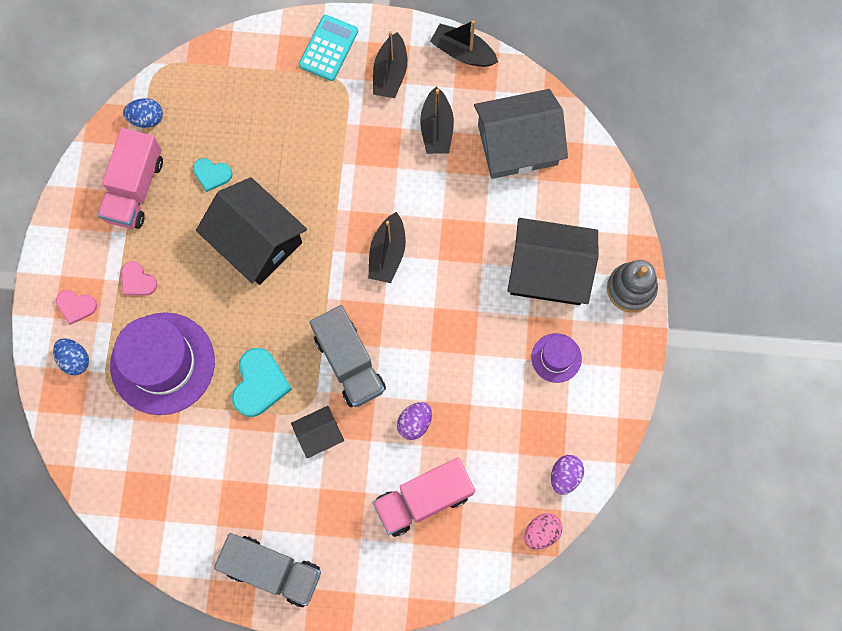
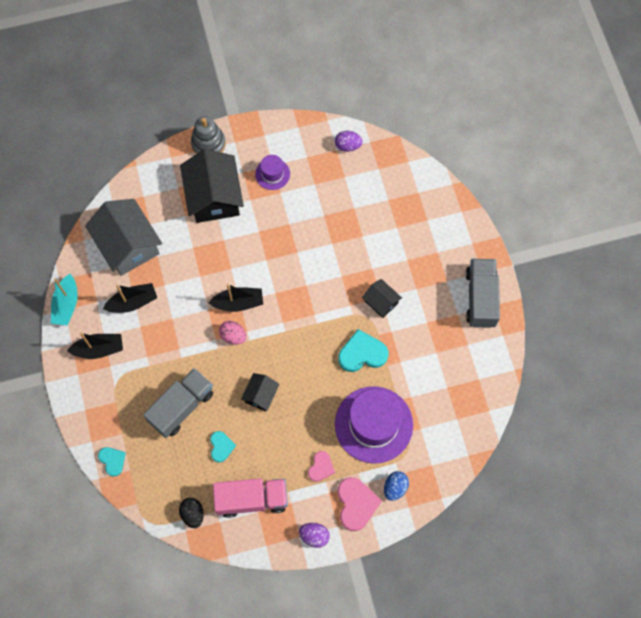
camera: 110 degrees left, 5 degrees down
pink heart [56,290,97,325] -> pink heart [338,477,382,531], size x1.67
blue egg [123,98,163,128] -> black egg [179,498,204,528]
black house [196,177,307,285] -> black house [241,373,280,411], size x0.50
turquoise calculator [299,15,358,81] -> none
grey truck [310,305,386,407] -> grey truck moved to [143,368,213,438]
pink truck [373,457,475,537] -> none
purple egg [397,402,432,440] -> purple egg moved to [299,523,330,548]
black boat [430,20,498,67] -> turquoise boat [51,274,78,325]
pink egg [524,513,562,550] -> pink egg moved to [219,321,246,345]
none -> turquoise heart [98,447,126,477]

